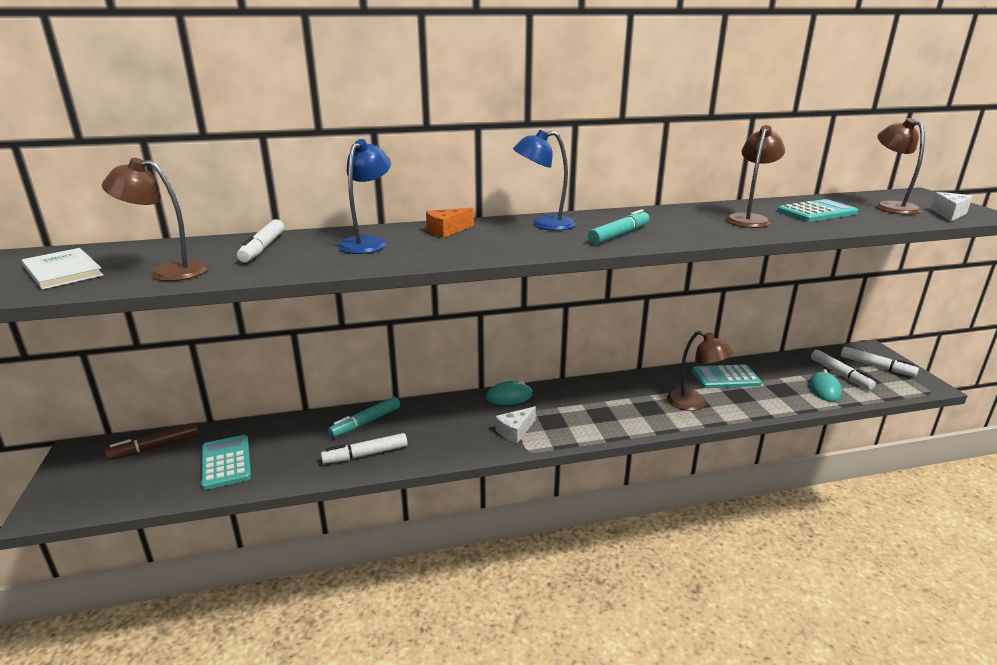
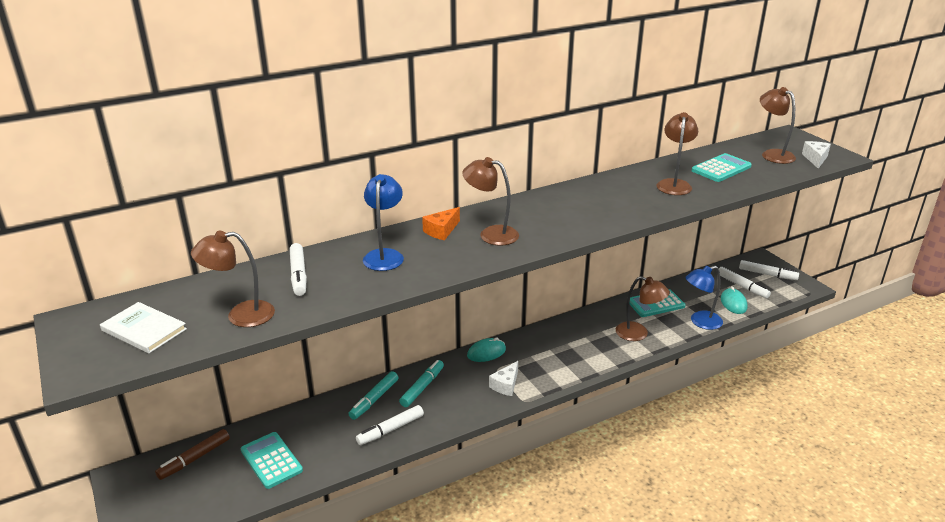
camera: 15 degrees left, 5 degrees up
blue lamp [513,130,576,231] -> blue lamp moved to [685,266,723,330]
turquoise marker [588,209,649,244] -> turquoise marker moved to [399,360,444,407]
none -> brown lamp [462,157,519,246]

